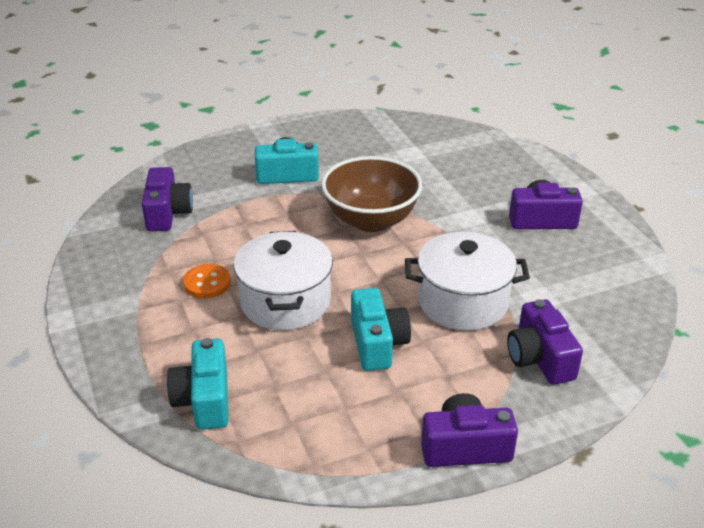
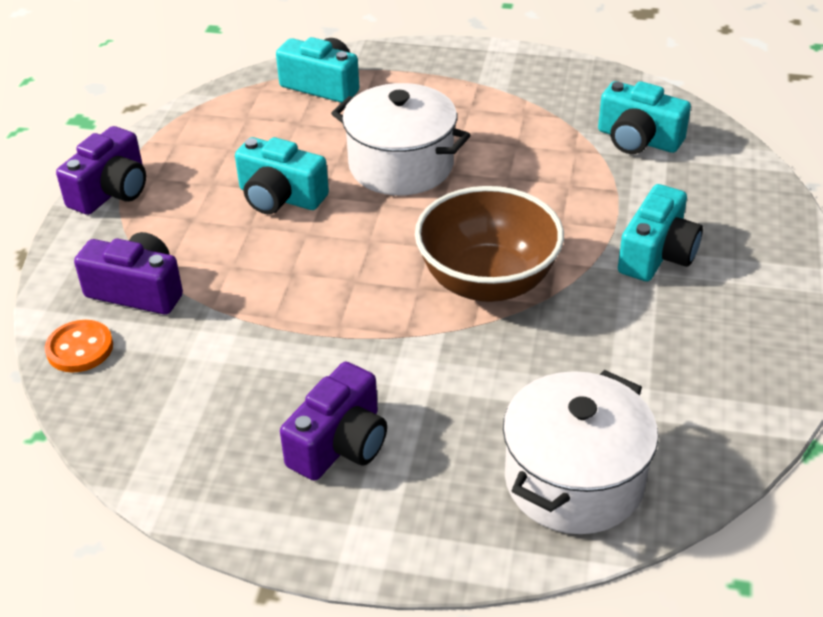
camera: 125 degrees right, 5 degrees up
purple camera [142,167,193,231] -> turquoise camera [598,81,691,154]
orange button [183,264,231,298] -> orange button moved to [45,320,113,373]
white pot [405,232,530,331] -> white pot moved to [503,370,658,534]

